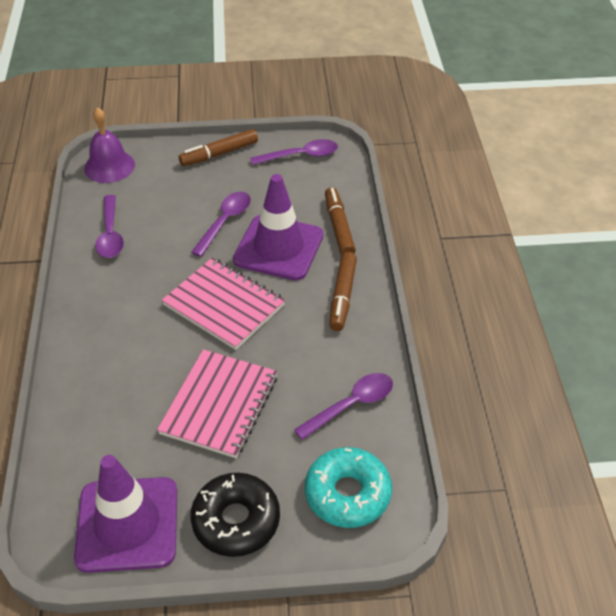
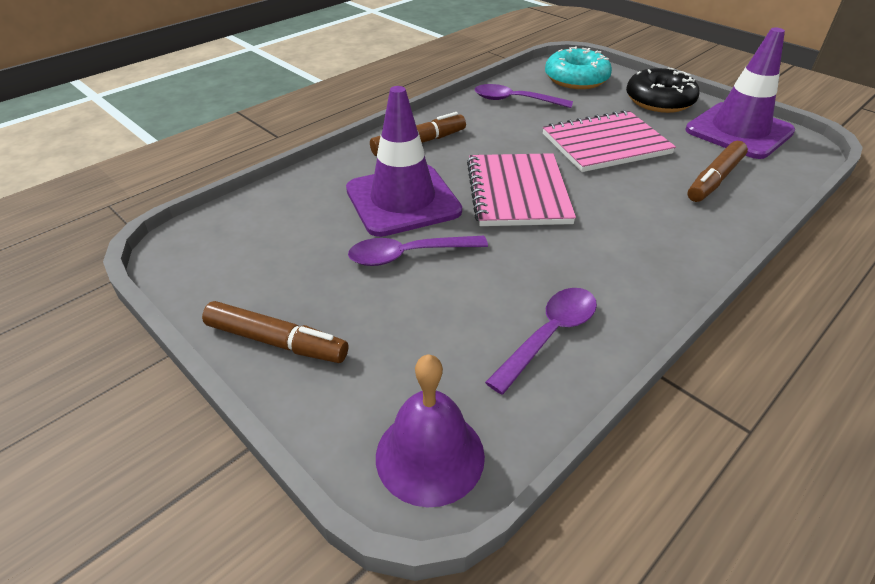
camera: 130 degrees left, 5 degrees down
purple spoon [250,139,338,165] -> none
brown marker [325,187,356,255] -> brown marker moved to [687,141,748,202]

